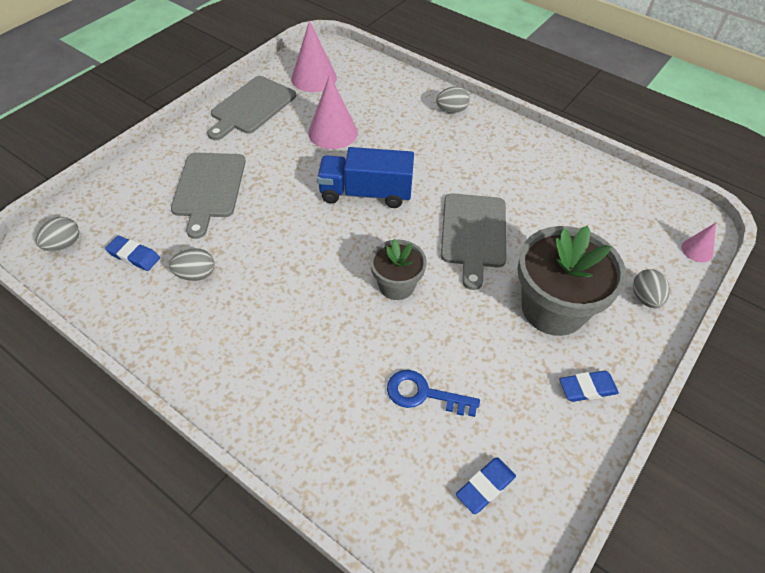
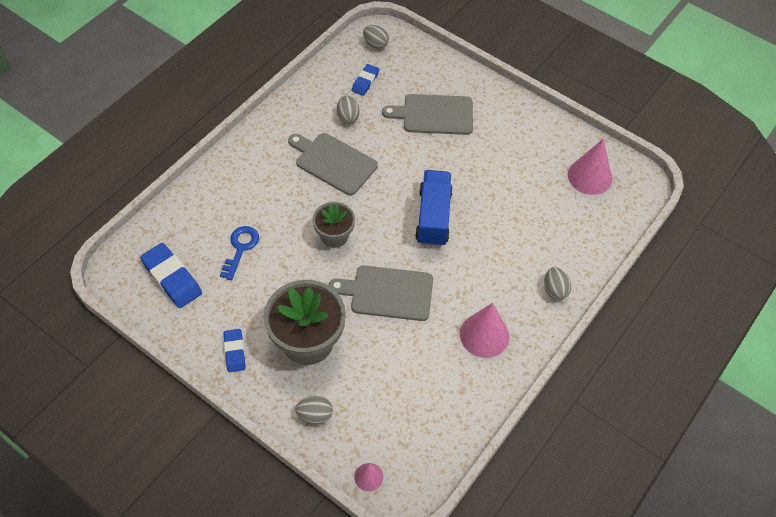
camera: 90 degrees right, 5 degrees up
grey cutting board [207,76,296,140] -> grey cutting board moved to [288,133,378,196]
pink cone [308,74,358,149] -> pink cone moved to [460,303,509,358]
blue eraser [456,458,516,514] -> blue eraser [140,243,202,308], size x1.68

